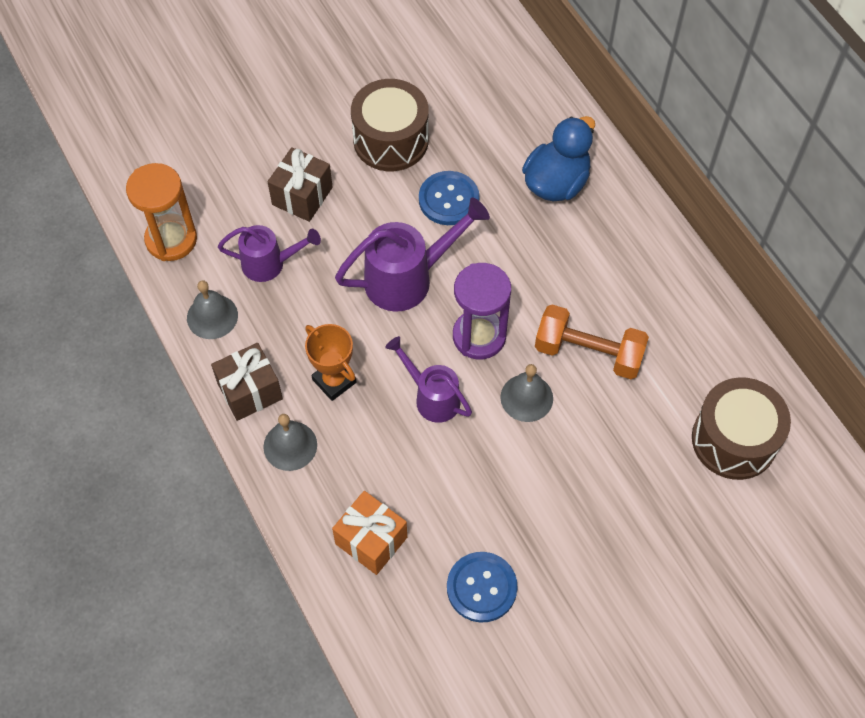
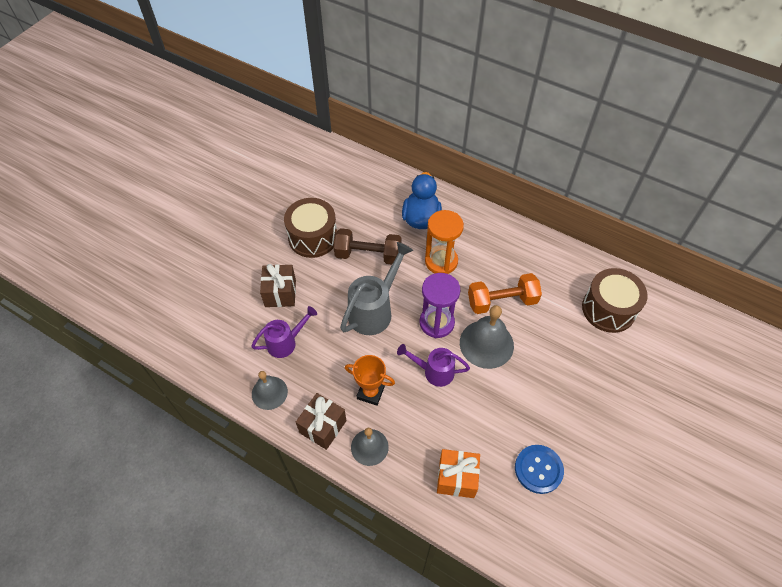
camera: 30 degrees left, 5 degrees down
orange hourglass [126,163,197,261] -> orange hourglass moved to [425,210,464,274]
purple watering can [335,197,490,312] -> grey watering can [340,242,413,335]
blue button [419,171,479,225] -> brown dumbbell [334,228,401,265]
grey bell [500,364,553,422] -> grey bell [460,305,514,369], size x1.58

